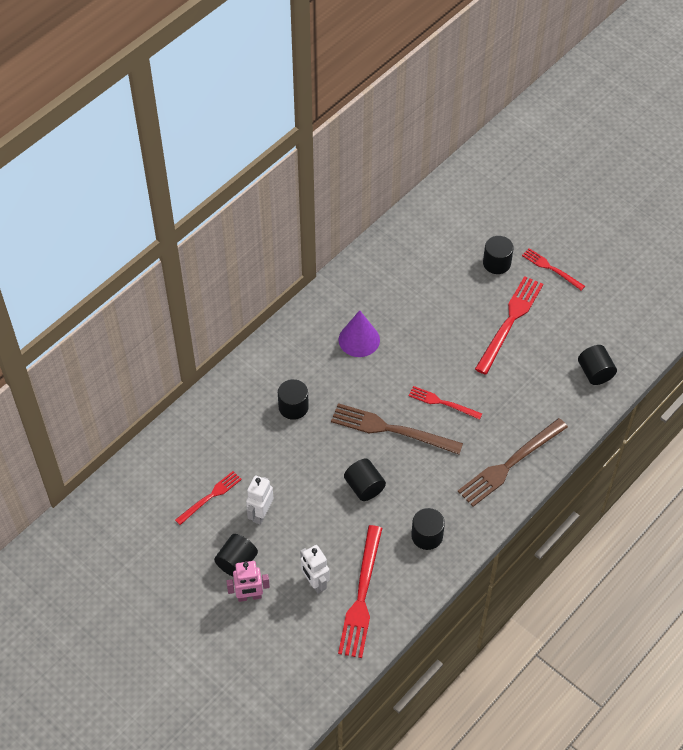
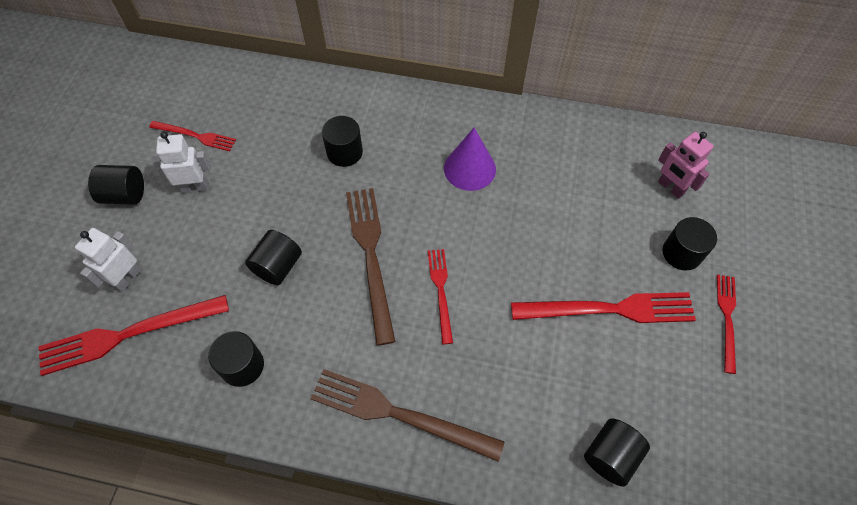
camera: 60 degrees right, 5 degrees up
pink robot [226,561,270,602] -> pink robot moved to [658,132,714,199]

